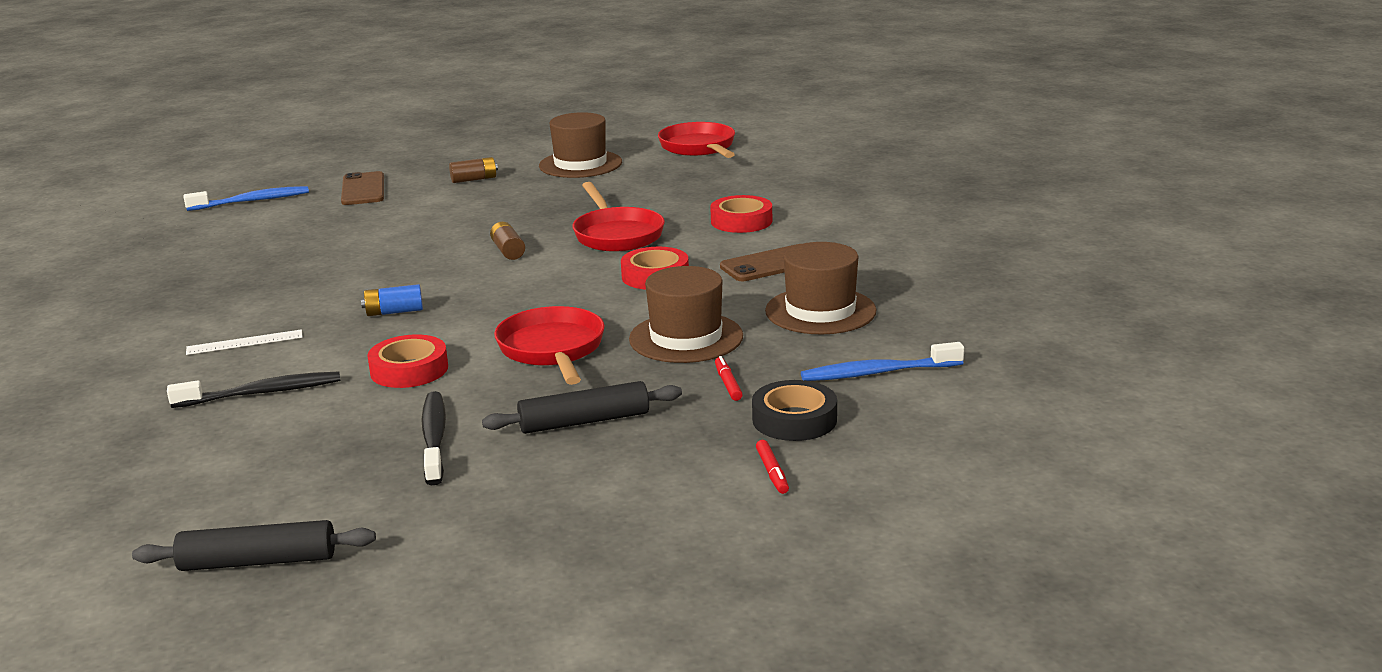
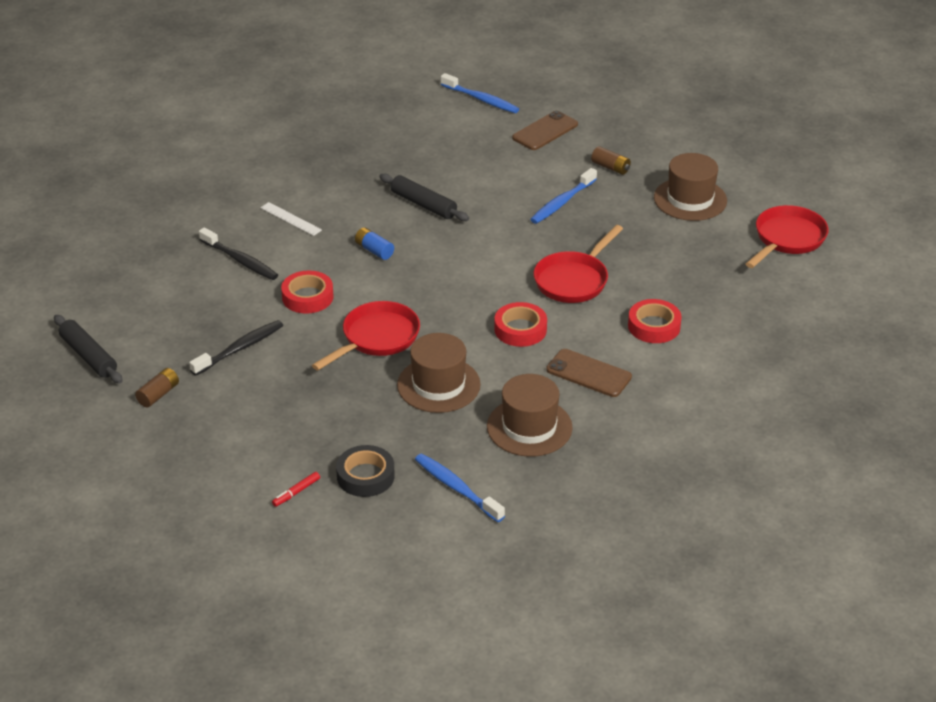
camera: 55 degrees right, 15 degrees up
black rolling pin [482,381,682,434] -> black rolling pin moved to [379,173,469,221]
brown battery [490,222,525,260] -> brown battery moved to [135,368,179,408]
red marker [715,356,743,401] -> none
none -> blue toothbrush [530,168,597,224]

